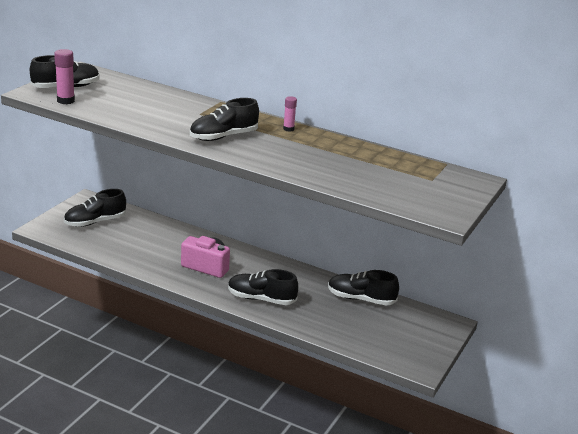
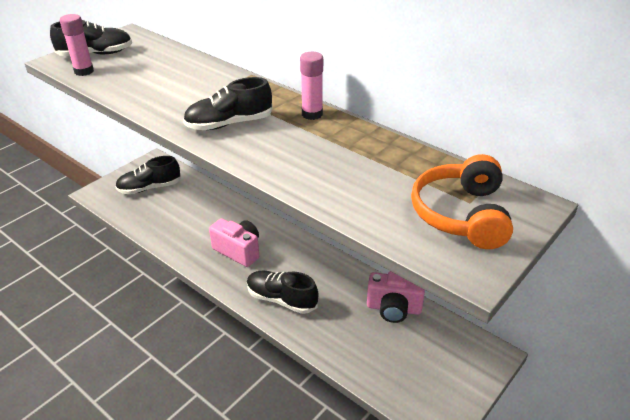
camera: 15 degrees right, 10 degrees up
pink glue stick [283,96,297,131] -> pink glue stick [300,52,323,120], size x1.59
black shoe [328,270,399,306] -> pink camera [367,271,425,323]
none -> orange headphones [411,154,513,249]

